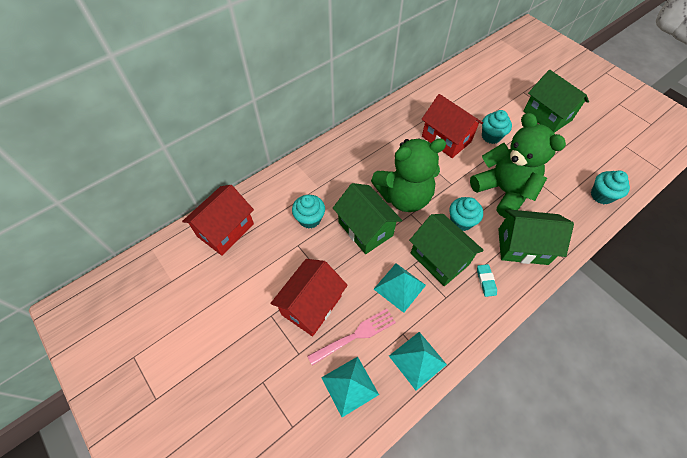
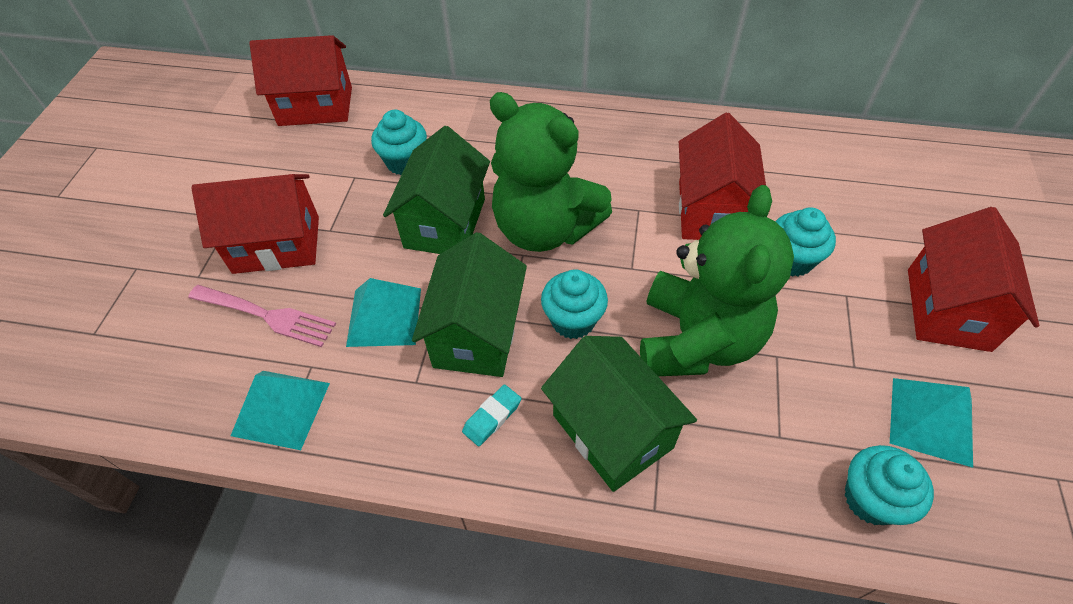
camera: 50 degrees right, 5 degrees down
turquoise pyramid [321,357,379,417] -> turquoise pyramid moved to [890,378,973,468]
green house [523,70,589,133] -> red house [908,207,1039,352]

